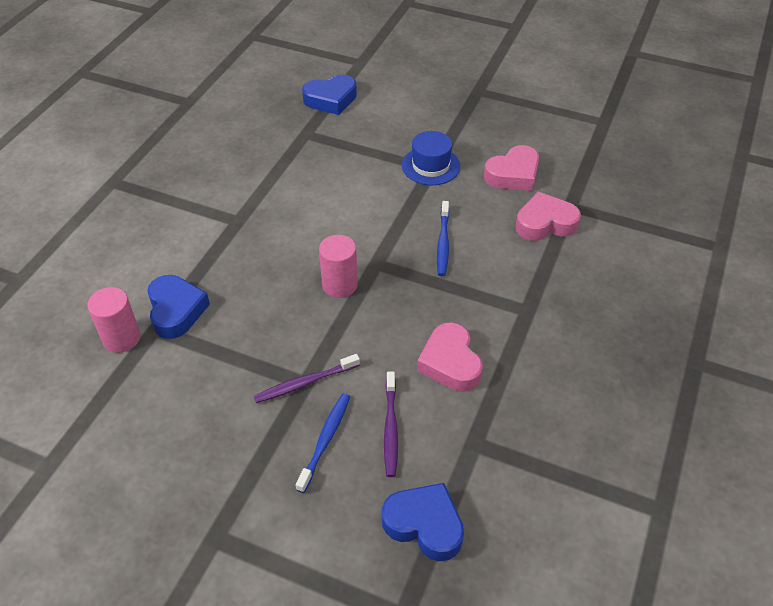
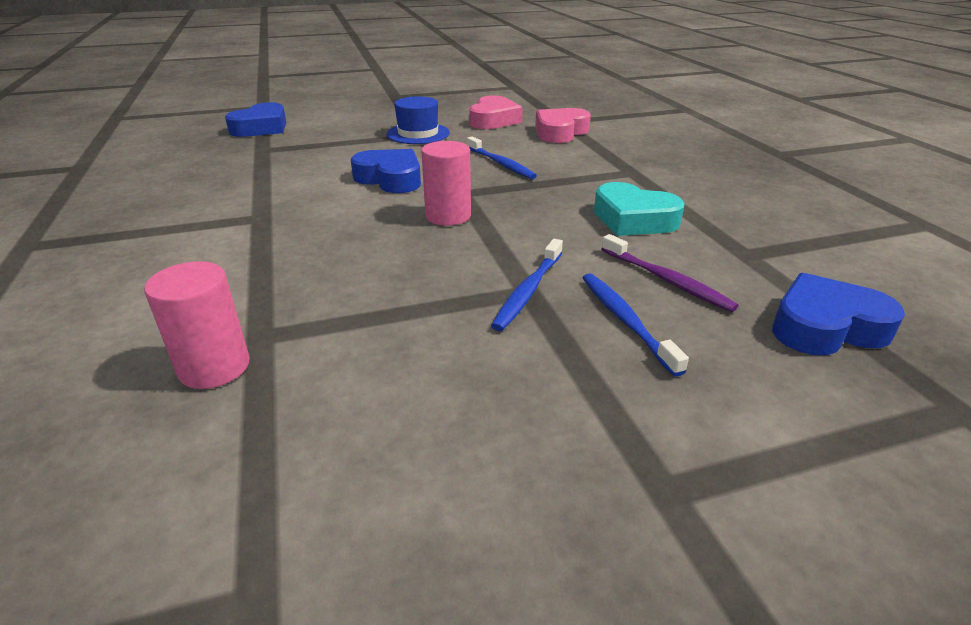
camera: 40 degrees left, 15 degrees down
blue heart [147,275,210,339] -> blue heart moved to [350,149,421,193]
purple toothbrush [254,354,360,403] -> blue toothbrush [491,239,563,331]
pink heart [417,322,483,392] -> turquoise heart [594,182,685,236]

